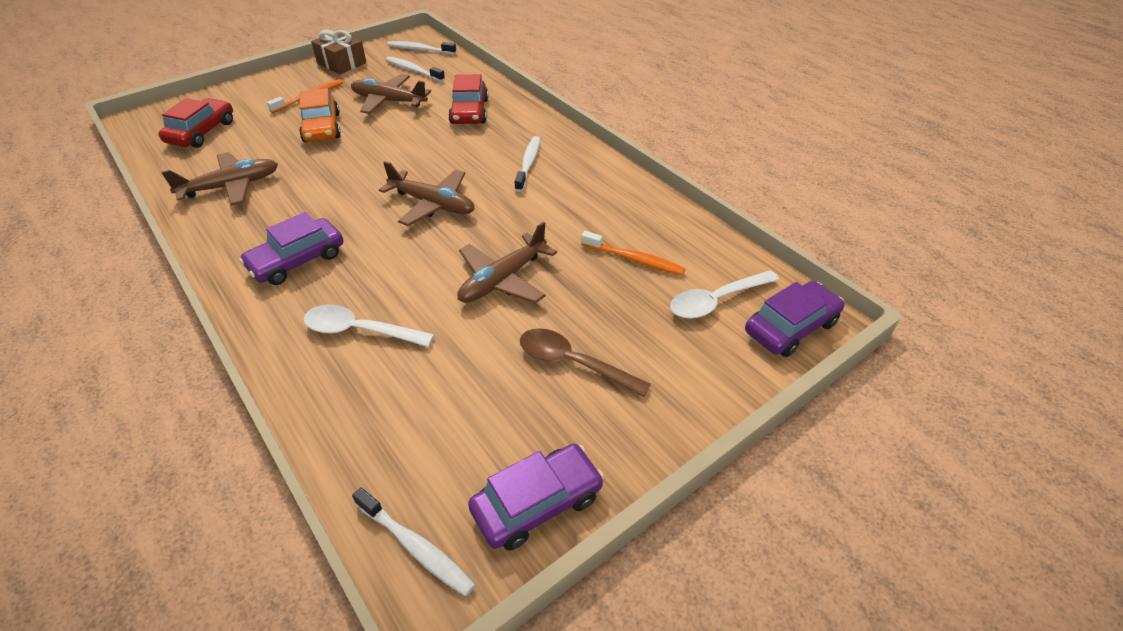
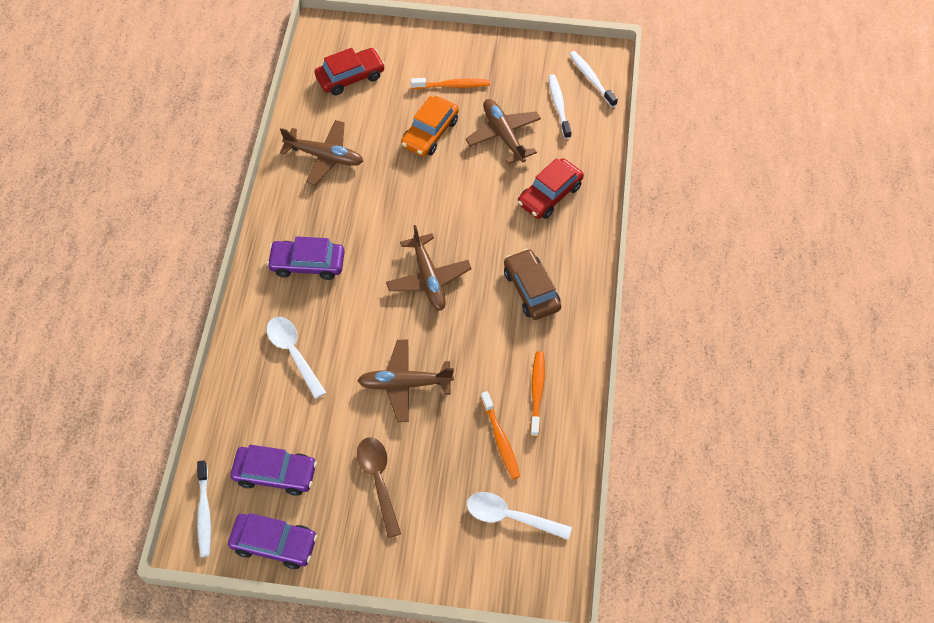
camera: 45 degrees right, 15 degrees up
brown gift [311,29,367,74] -> none
white toothbrush [514,136,540,192] -> brown car [504,249,561,320]
purple car [745,281,844,357] -> purple car moved to [230,445,317,496]
none -> orange toothbrush [530,351,545,437]

